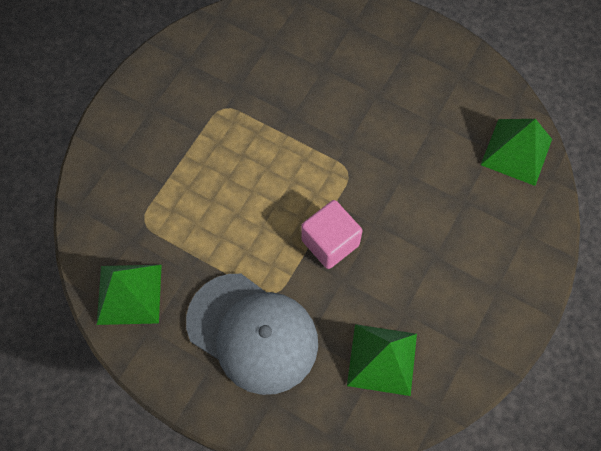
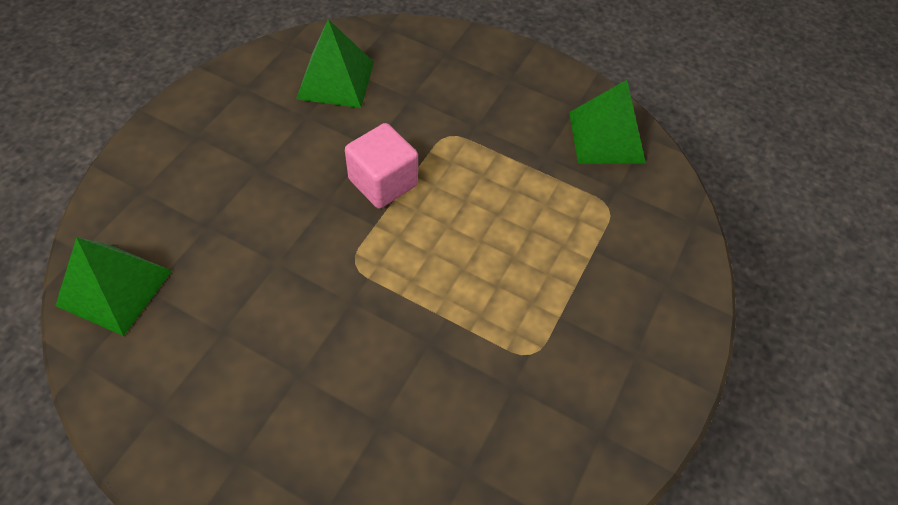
camera: 175 degrees right, 10 degrees down
grey cap [186,274,318,395] -> none

